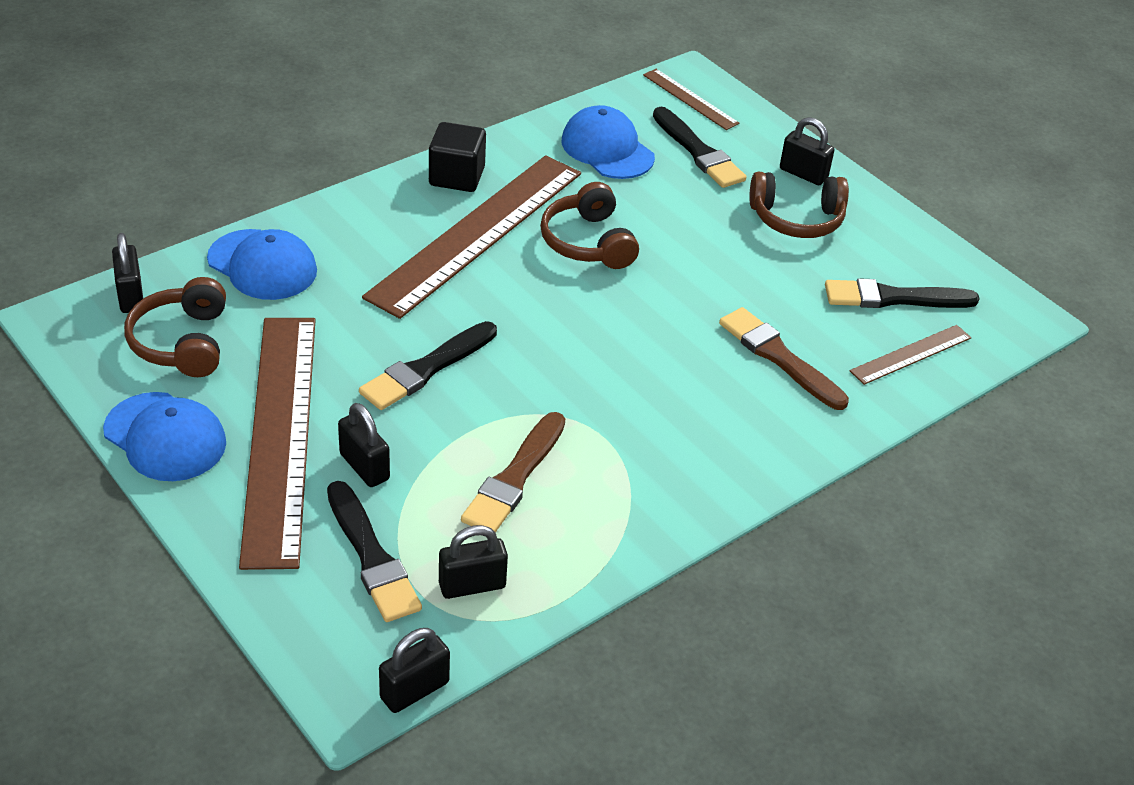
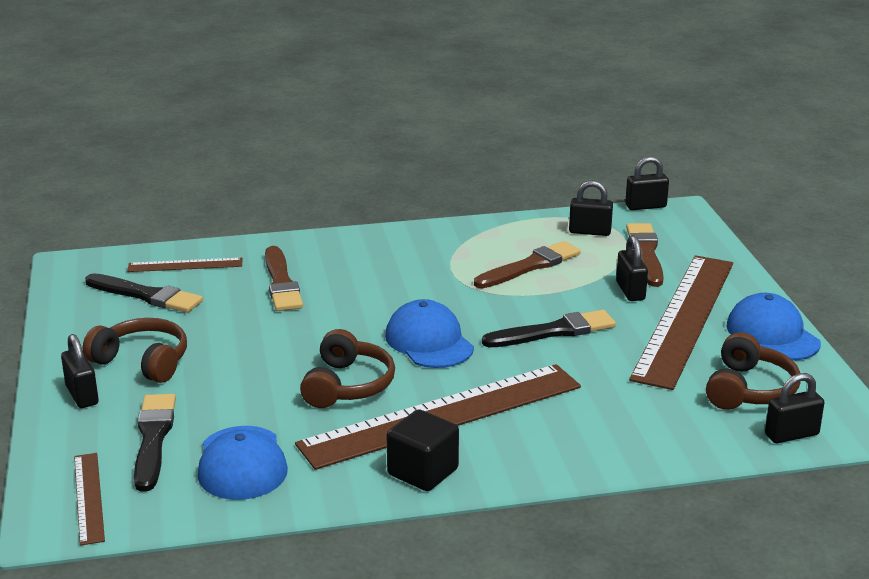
camera: 150 degrees left, 15 degrees down
black padlock [112,233,143,313] -> black padlock turned 60 degrees clockwise [765,373,825,443]
blue cap [207,229,317,300] -> blue cap moved to [385,299,474,368]
black brush [327,481,422,622] -> brown brush [626,223,664,287]

